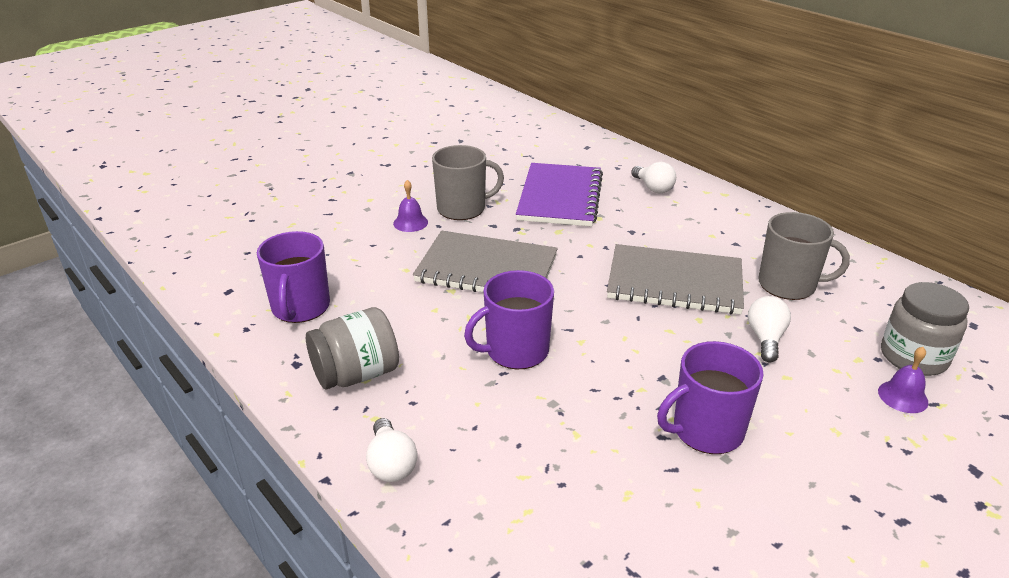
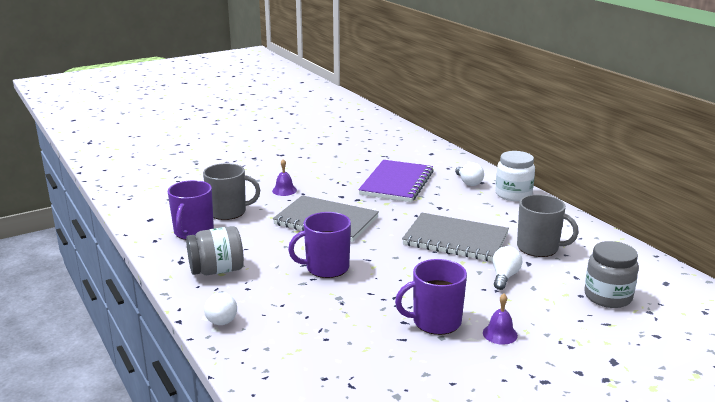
camera: 10 degrees right, 10 degrees down
grey mug [432,145,504,220] -> grey mug moved to [203,163,260,220]
purple bell [878,347,928,413] -> purple bell moved to [483,294,518,345]
none -> white jar [495,151,535,201]

